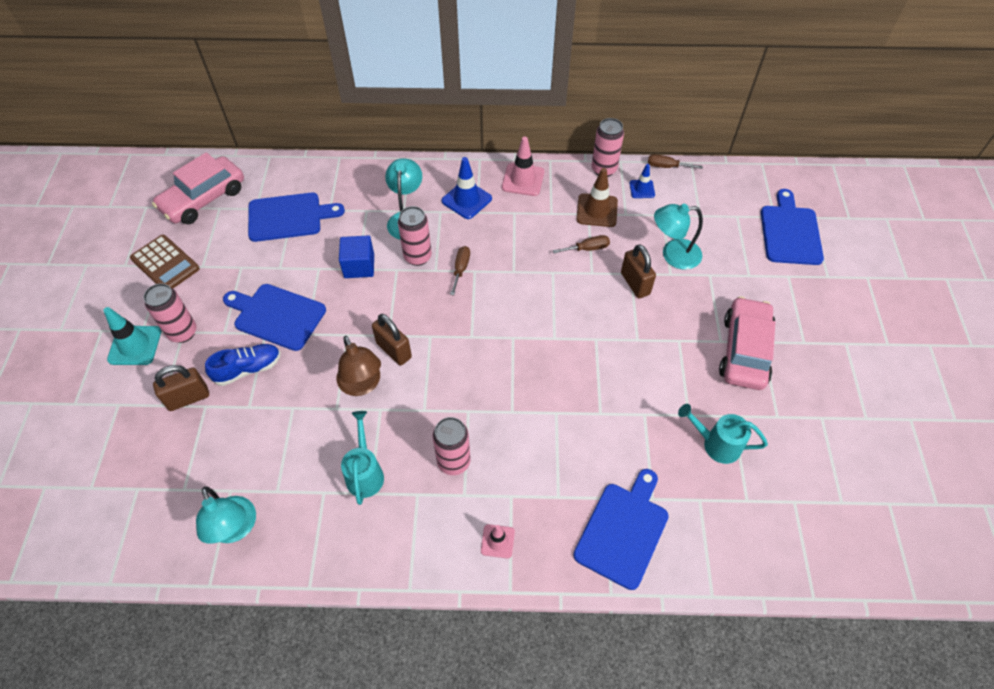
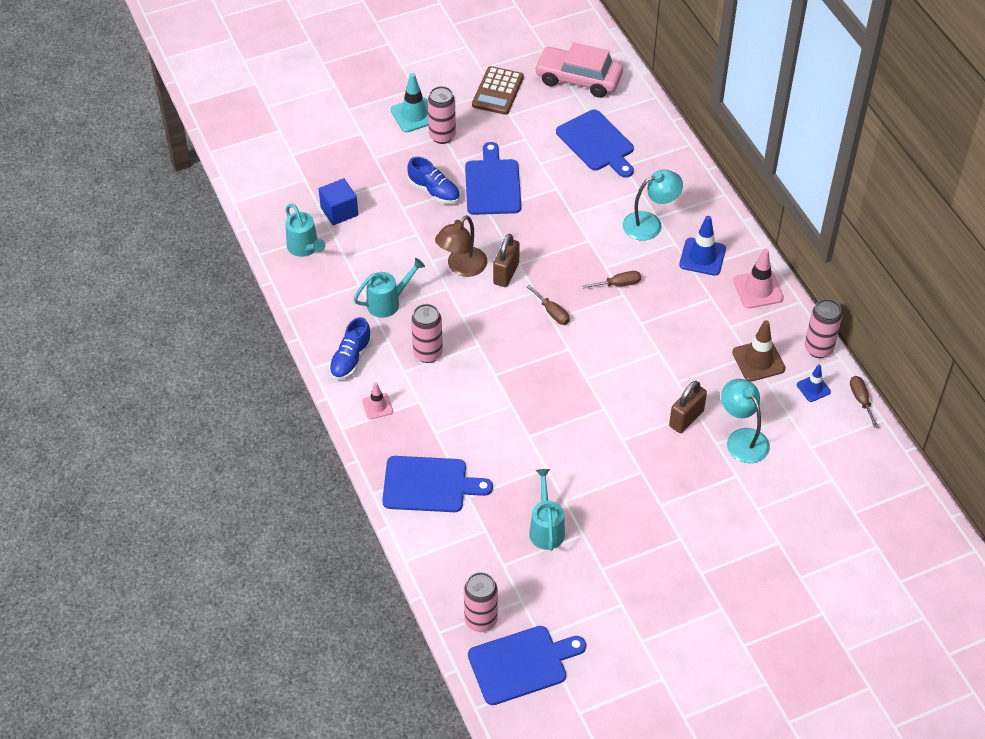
camera: 65 degrees right, 5 degrees down
brown padlock [153,365,209,411] -> none
turquoise lamp [196,486,256,544] -> turquoise watering can [285,204,325,257]
blue cube [339,235,374,278] -> blue cube moved to [319,178,358,225]
pink can [398,206,432,266] -> pink can moved to [464,572,498,632]
brown screwdriver [553,235,610,253] -> brown screwdriver moved to [527,285,570,325]
pink car [719,296,775,390] -> none
blue cutting board [761,189,824,265] -> blue cutting board moved to [468,626,586,705]
none -> blue shoe [329,317,372,380]

